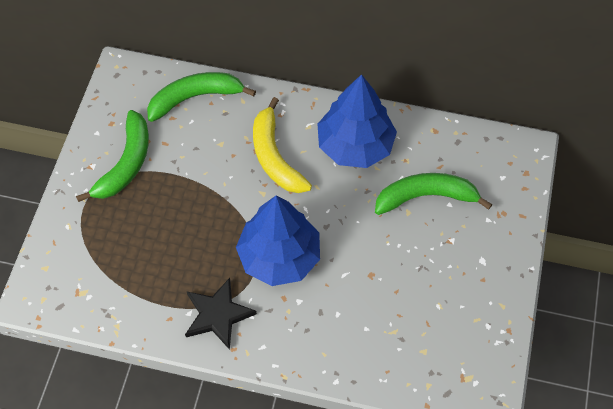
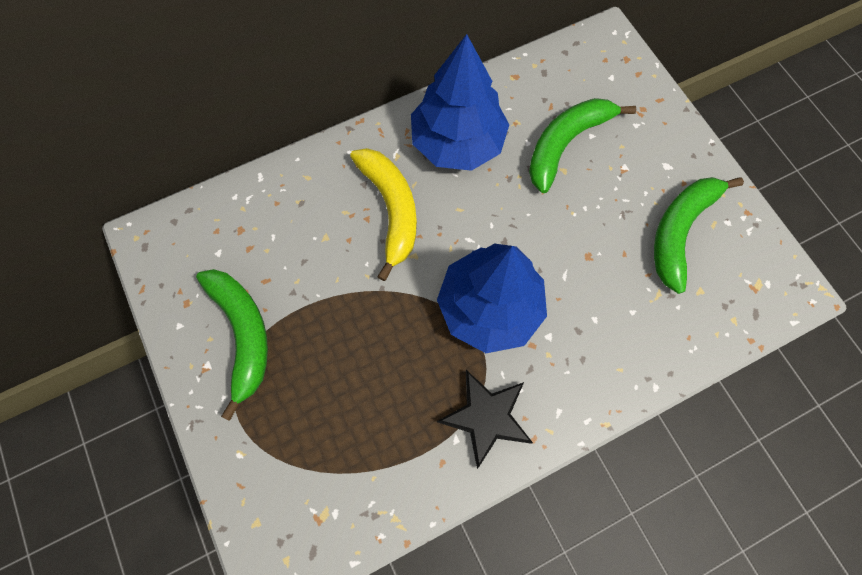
camera: 40 degrees left, 10 degrees up
green banana [147,72,256,122] -> green banana moved to [654,177,744,294]
yellow banana [253,97,312,193] -> yellow banana turned 135 degrees counterclockwise [350,148,417,281]

